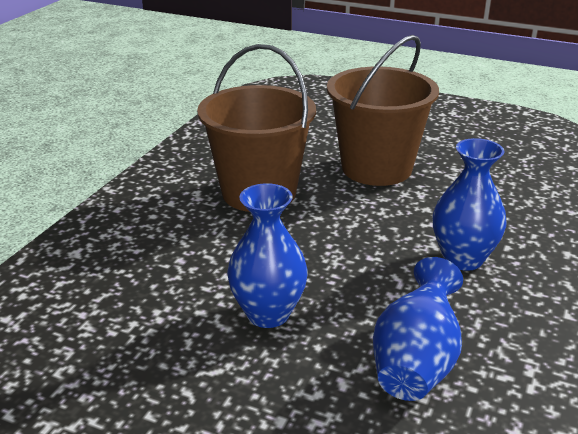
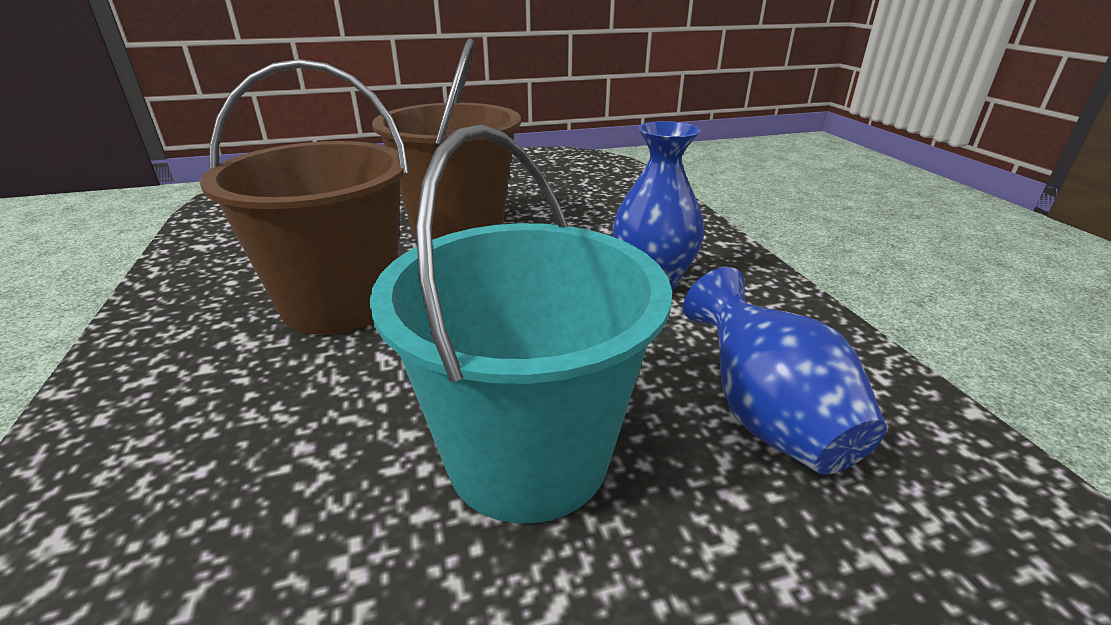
camera: 40 degrees left, 0 degrees up
blue vase [227,183,308,328] -> turquoise bucket [369,124,672,524]

